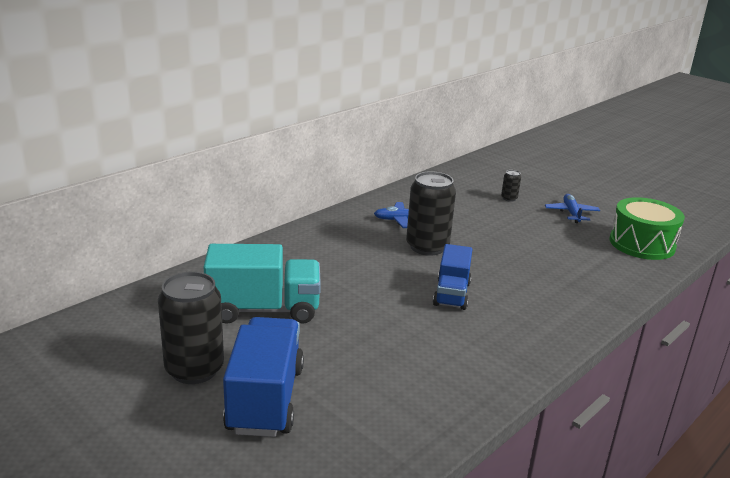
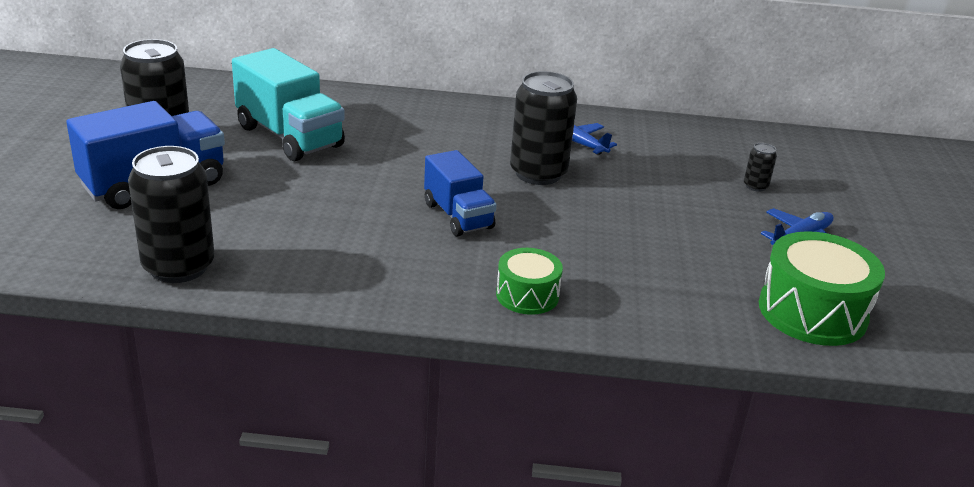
camera: 50 degrees right, 5 degrees up
blue truck [433,244,473,310] -> blue truck turned 90 degrees counterclockwise [424,150,497,236]
none -> black can [128,146,215,283]
none -> green drum [496,248,563,315]

